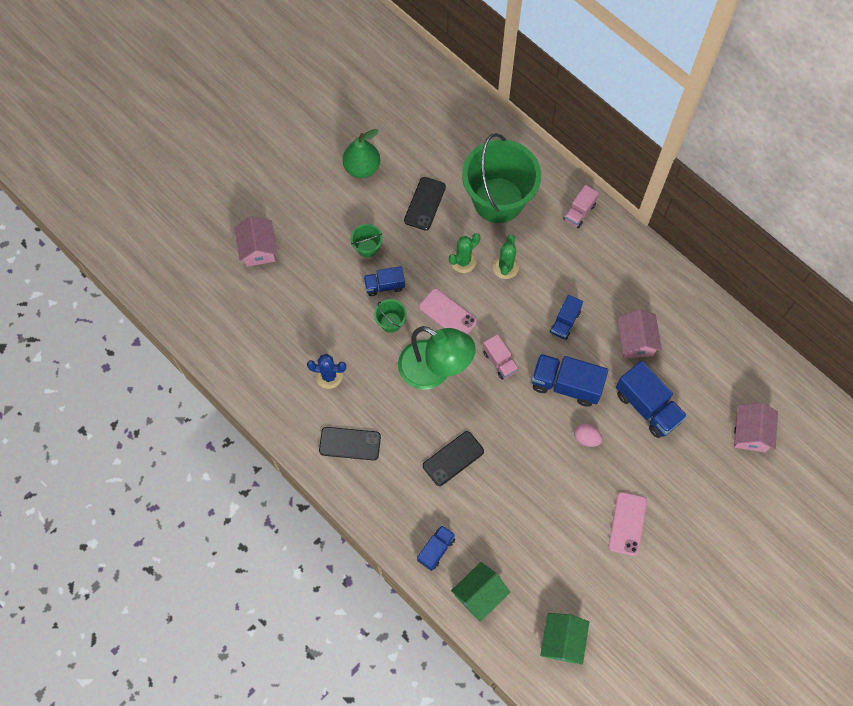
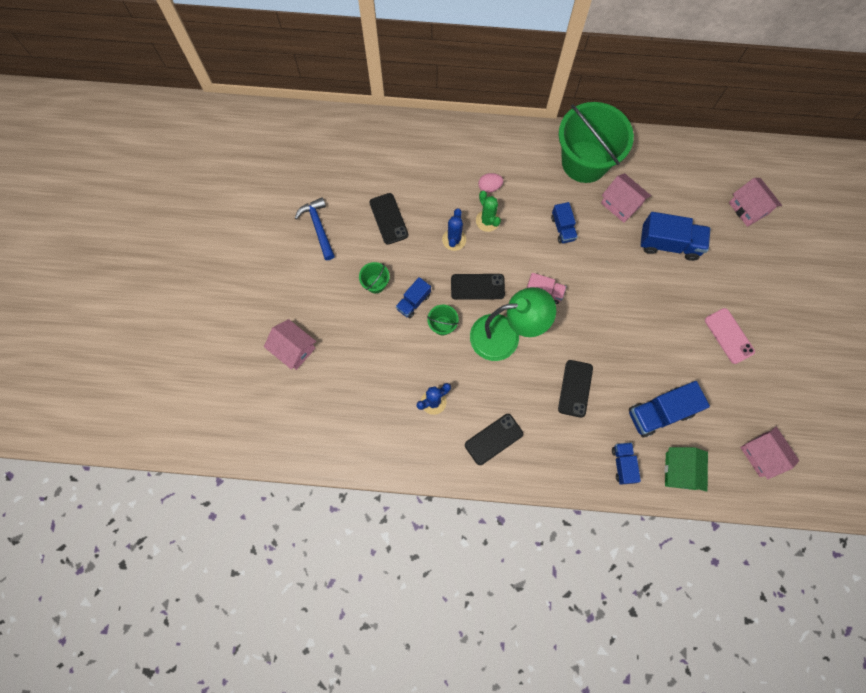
camera: 40 degrees left, 5 degrees up
green pear [343,129,380,178] -> blue hammer [295,197,335,260]
pink phone [419,288,477,334] -> black phone [451,274,505,300]
green cactus [449,233,480,273] -> blue cactus [442,208,466,251]
green bucket [462,133,541,223] -> green bucket moved to [559,102,634,183]
blue truck [531,354,608,407] -> blue truck moved to [629,381,710,437]
green house [540,613,589,665] -> pink house [740,426,799,479]
pink truck [563,185,599,228] -> none
pink egg [574,424,602,447] -> pink egg moved to [478,173,503,193]

